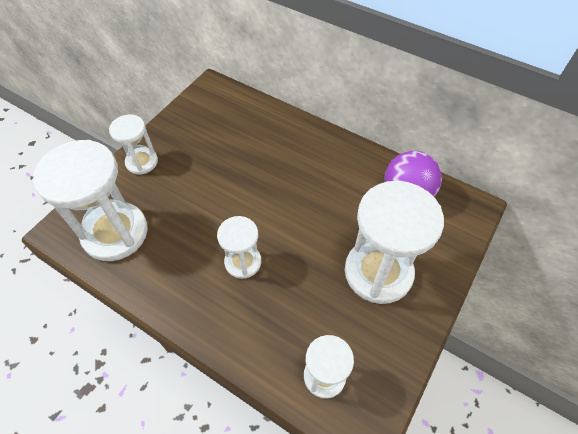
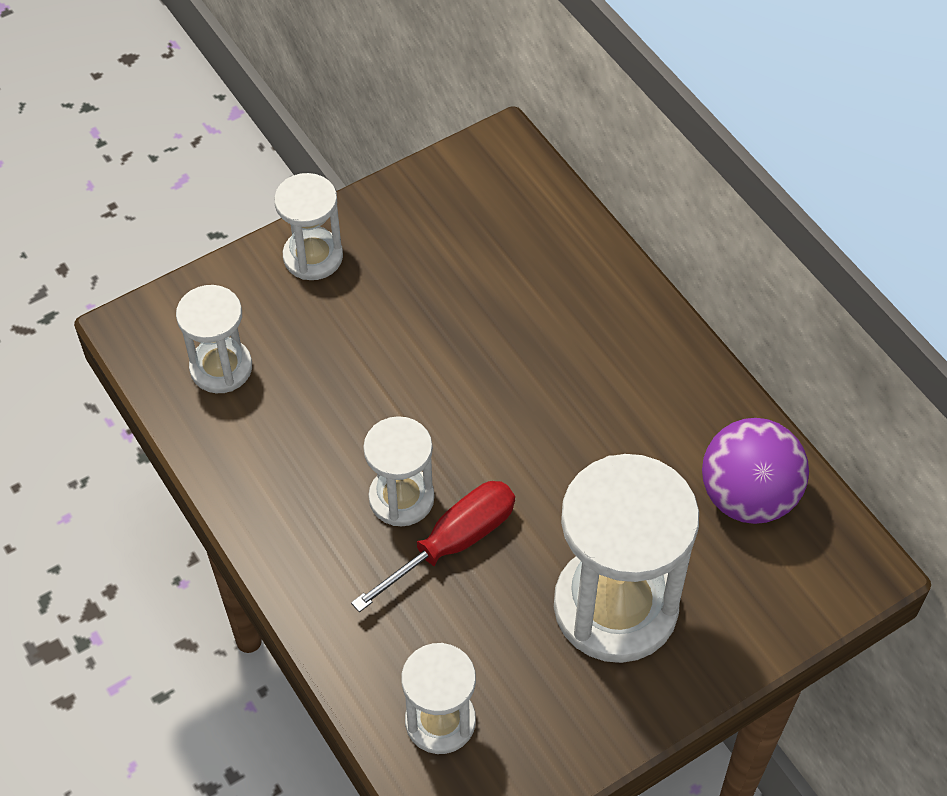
camera: 25 degrees right, 0 degrees up
white hourglass [33,140,148,261] -> white hourglass [176,285,252,393], size x0.55
none -> red screwdriver [351,481,515,612]

